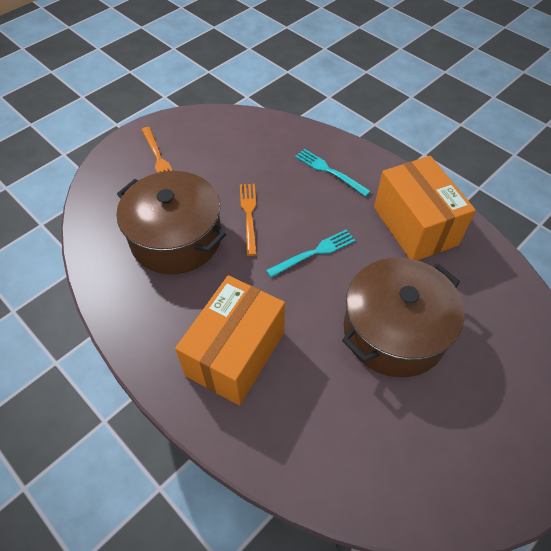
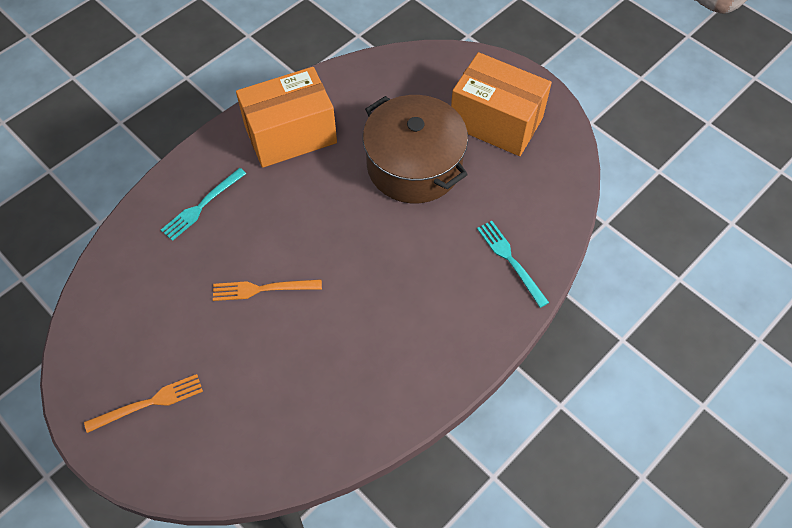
camera: 90 degrees left, 5 degrees up
brown pot [117,171,226,274] -> none
orange box [175,275,285,405] -> orange box moved to [451,52,552,156]
turquoise fork [266,230,355,278] -> turquoise fork moved to [477,221,549,308]

